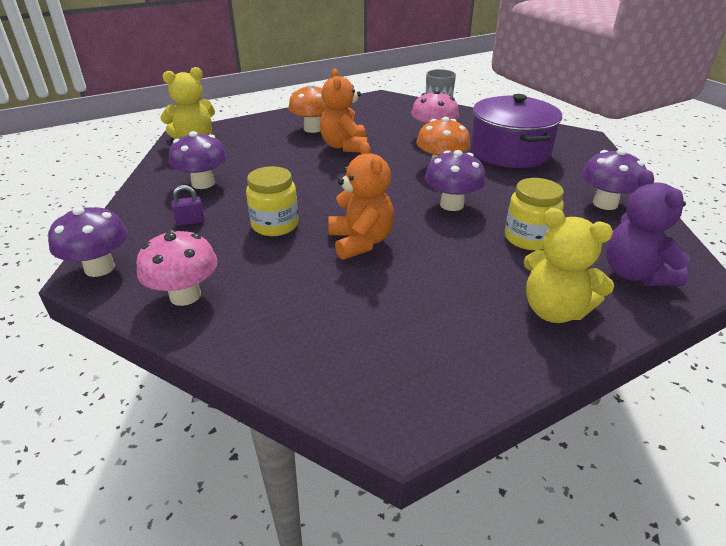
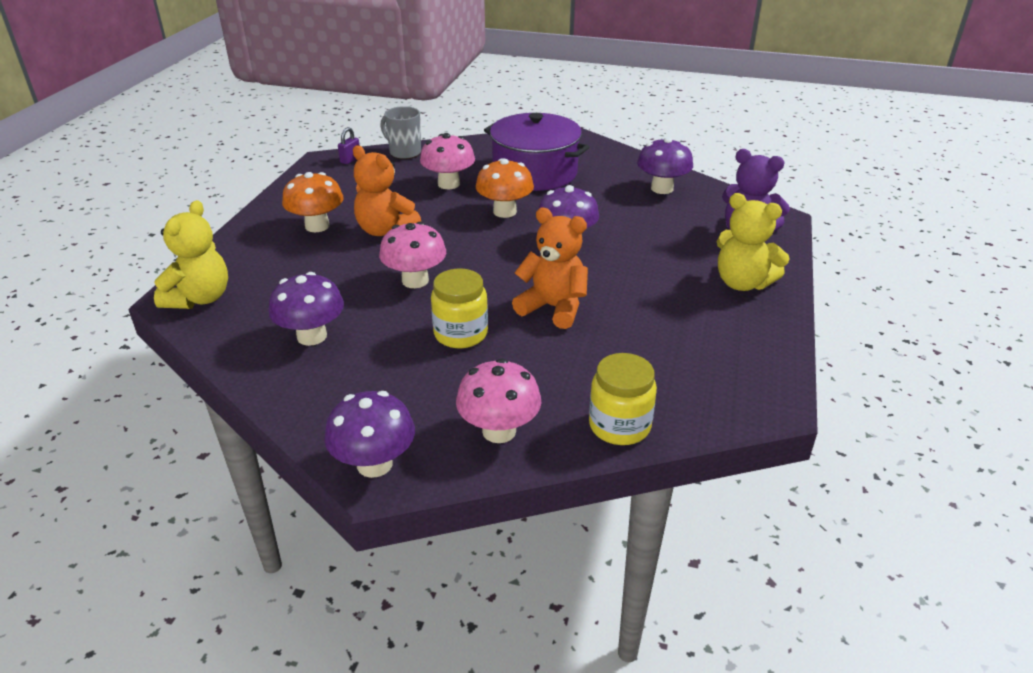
camera: 45 degrees left, 0 degrees up
purple padlock [172,185,205,226] -> purple padlock moved to [338,127,360,164]
yellow jar [505,178,564,250] -> yellow jar moved to [589,353,657,445]
yellow teddy bear [524,208,614,323] -> yellow teddy bear turned 45 degrees clockwise [717,193,789,291]
none -> pink mushroom [379,222,446,288]

